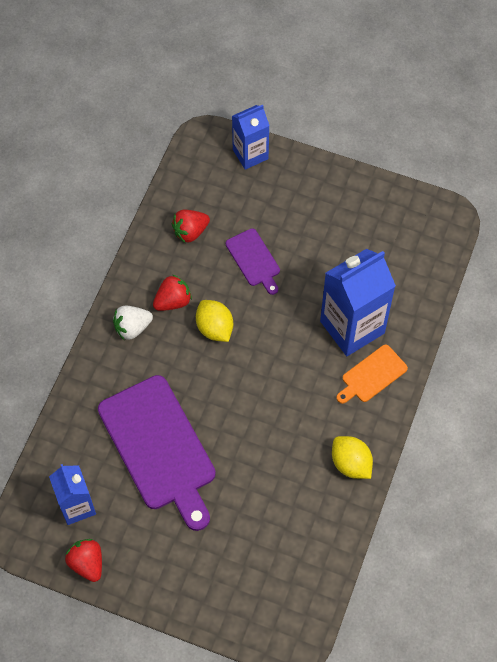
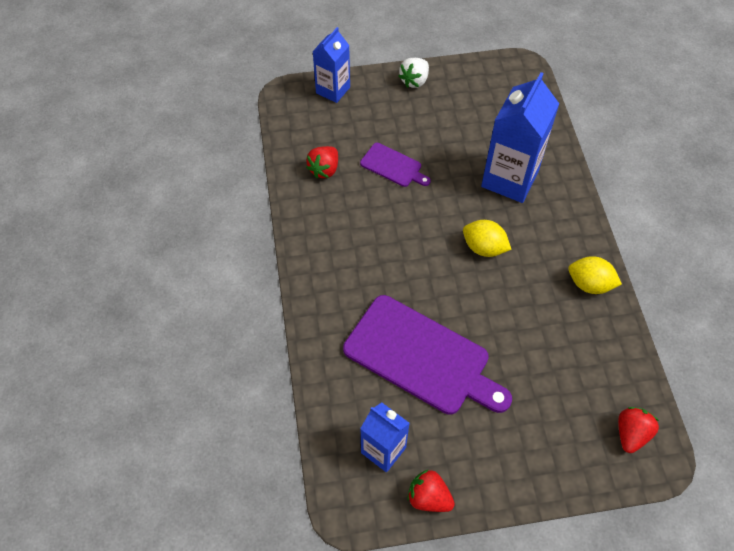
camera: 30 degrees left, 5 degrees down
white strawberry [113,306,153,340] -> white strawberry moved to [398,58,429,88]
red strawberry [153,274,192,311] -> red strawberry moved to [618,407,659,453]
yellow lemon [196,300,233,342] -> yellow lemon moved to [463,220,512,257]
orange cutting board [336,345,408,404] -> none

